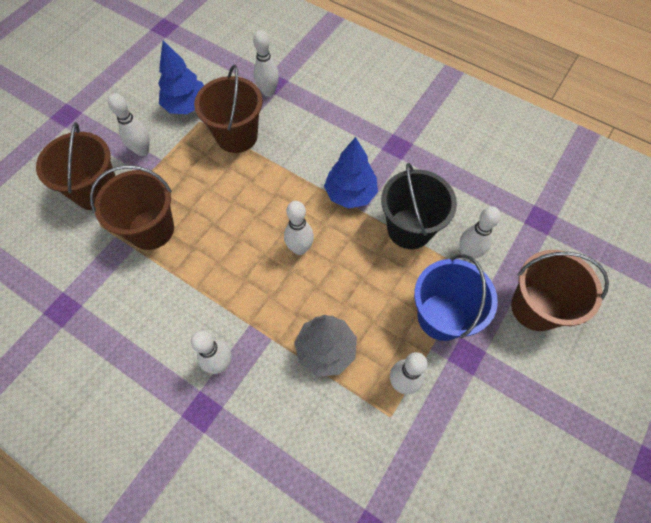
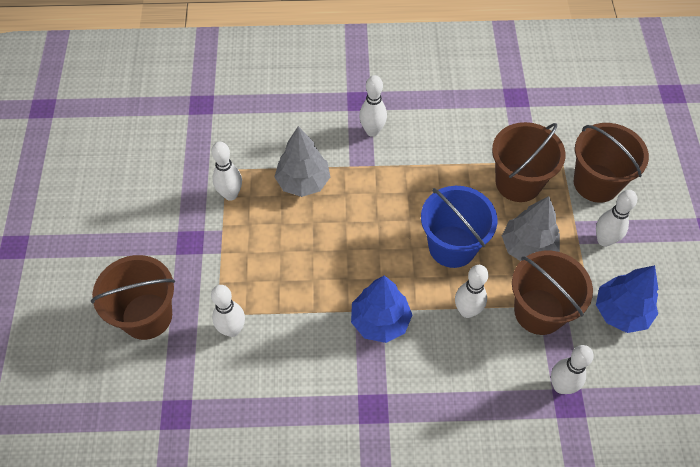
camera: 145 degrees right, 5 degrees down
white bowling pin [284,201,314,255] -> white bowling pin moved to [455,265,488,318]
black bucket [381,163,457,249] -> none
blue bucket [414,254,498,341] -> blue bucket moved to [421,186,498,268]
none -> grey tree [502,196,560,261]

